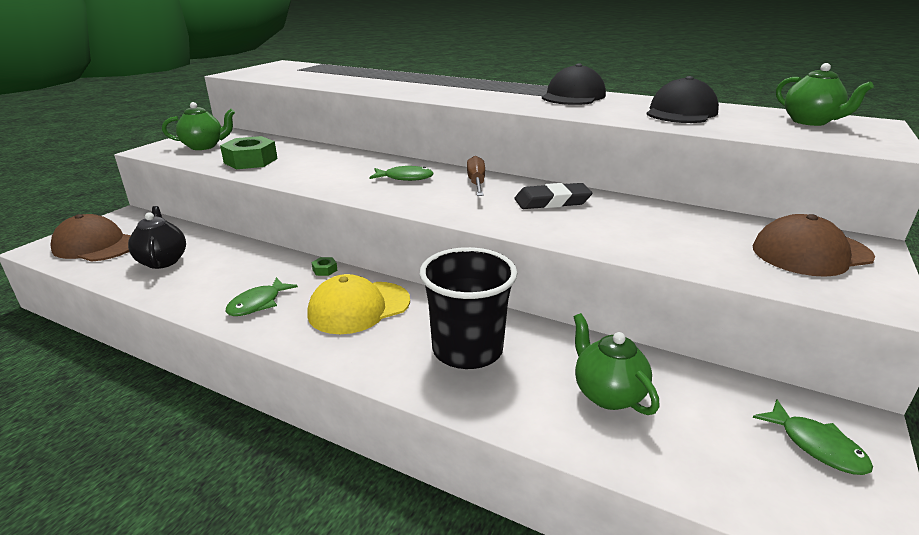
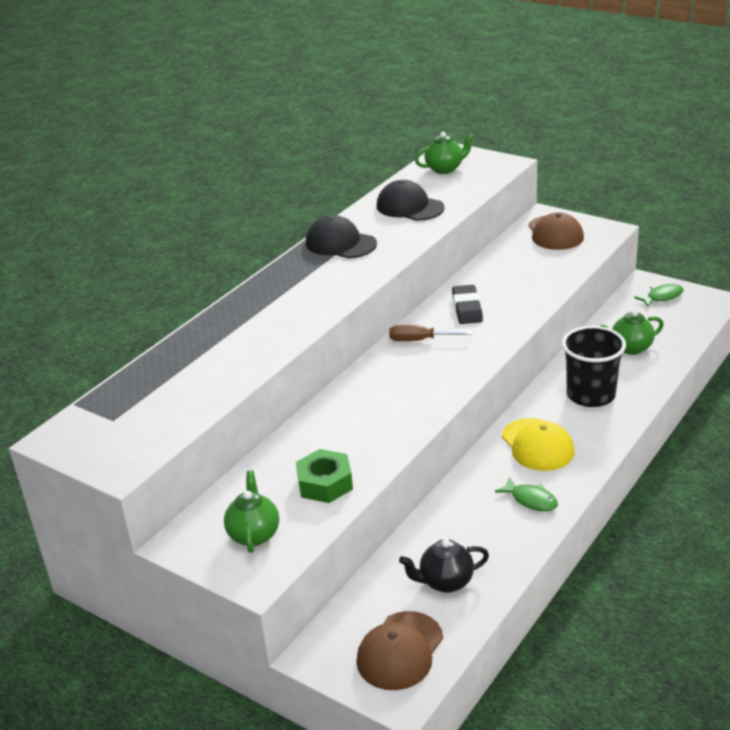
camera: 80 degrees left, 5 degrees up
green nut [312,257,337,276] -> none
green fish [369,166,434,181] -> none

